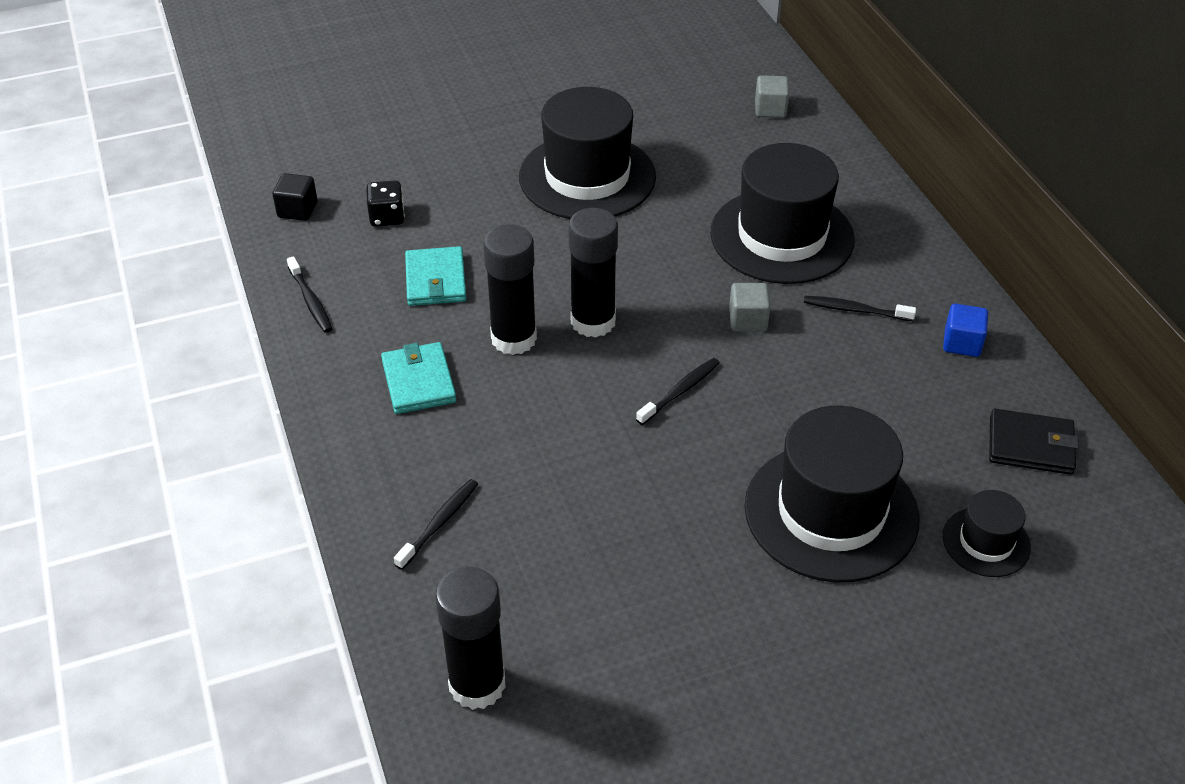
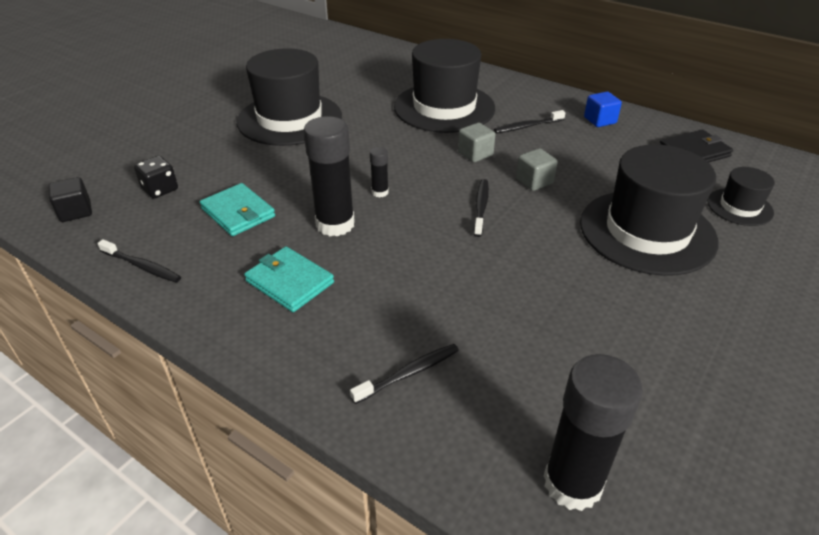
camera: 35 degrees left, 5 degrees down
black toothbrush [394,479,478,570] -> black toothbrush turned 60 degrees clockwise [350,344,459,404]
black glue stick [568,208,618,338] -> black glue stick [370,147,389,198], size x0.46
grey cube [755,75,789,118] -> grey cube moved to [516,148,558,191]

